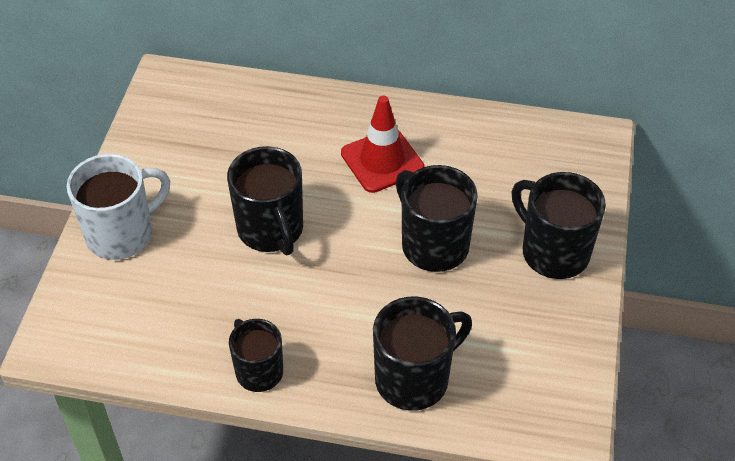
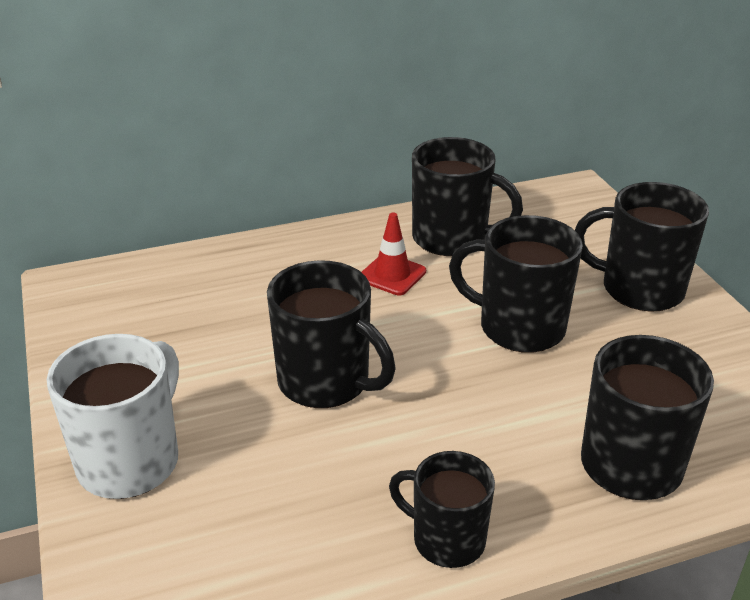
camera: 30 degrees left, 15 degrees down
red traffic cone [341,96,424,193] -> red traffic cone [361,213,426,295], size x0.66
none -> black mug [412,137,523,256]

